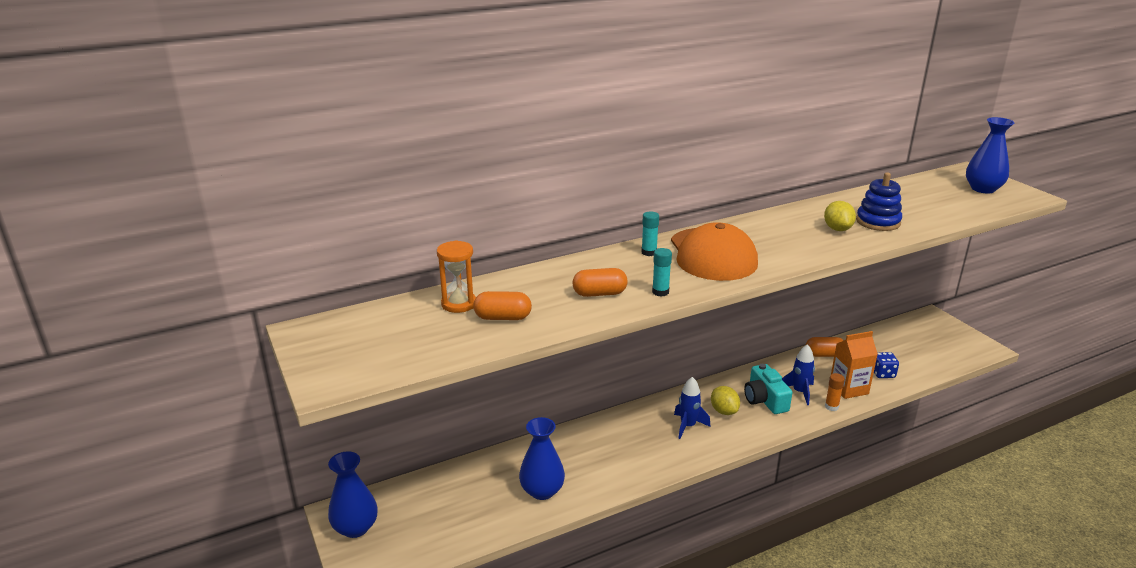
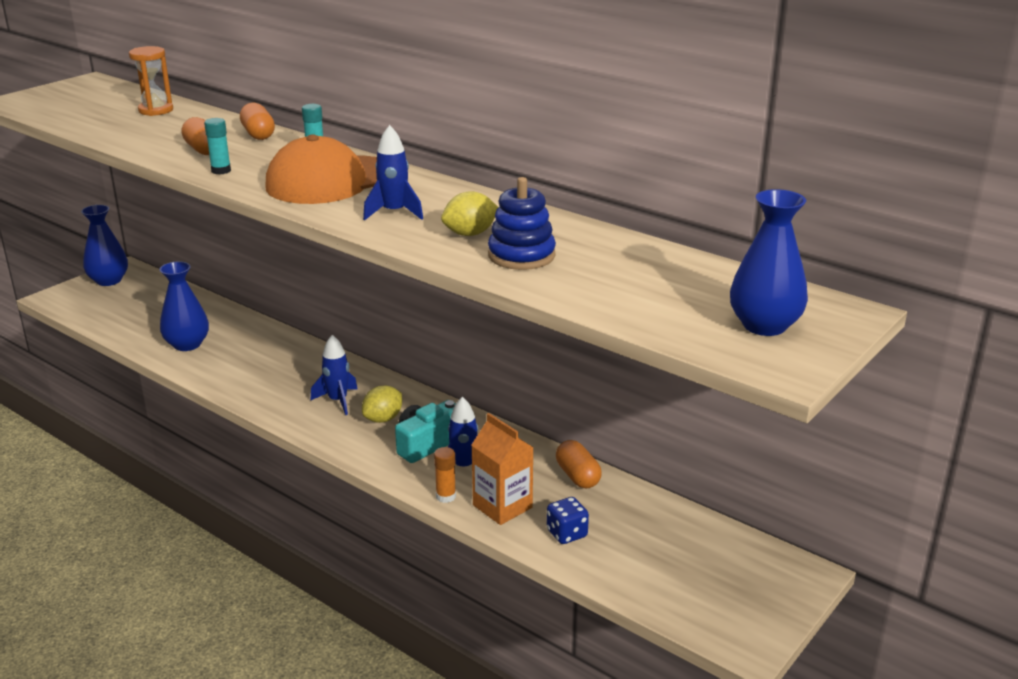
camera: 65 degrees right, 0 degrees up
orange capsule [473,291,532,320] -> orange capsule moved to [240,103,275,140]
none -> blue rocket [363,125,423,221]

